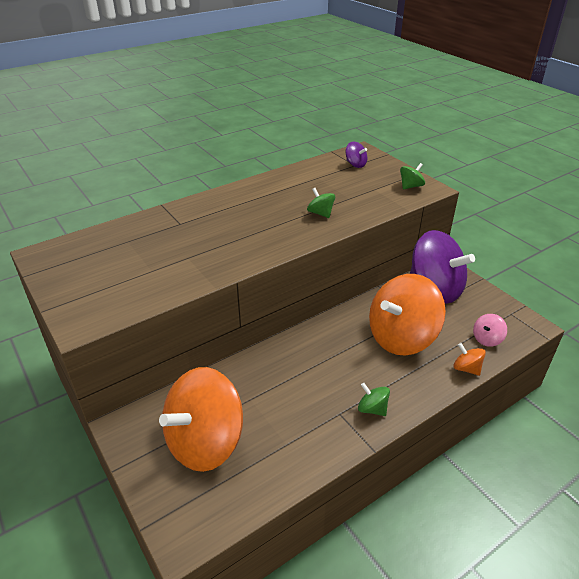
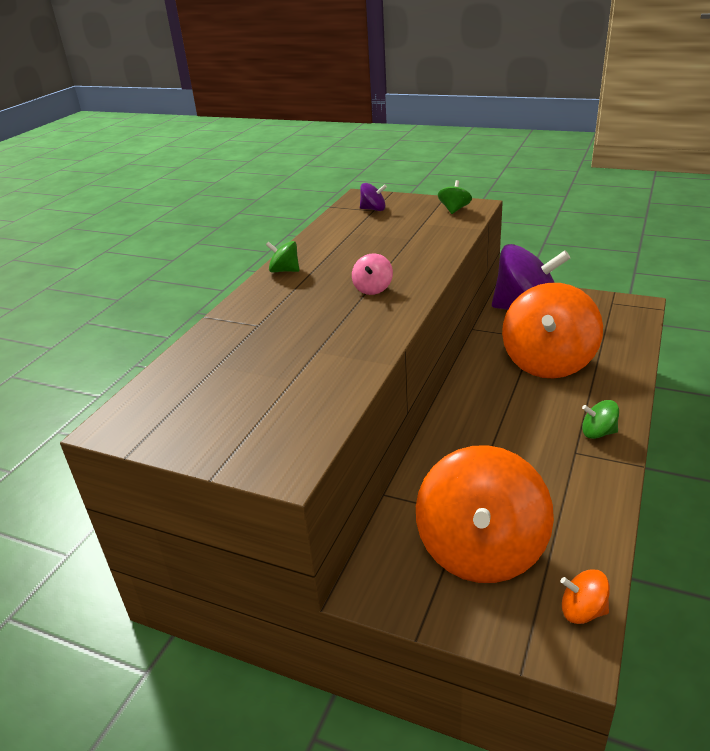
camera: 30 degrees left, 5 degrees down
green spinning top [307,188,335,218] -> green spinning top moved to [266,241,299,272]
orange spinning top [453,343,486,376] -> orange spinning top moved to [561,569,610,624]
pink spinning top [473,314,507,347] -> pink spinning top moved to [352,253,393,295]

